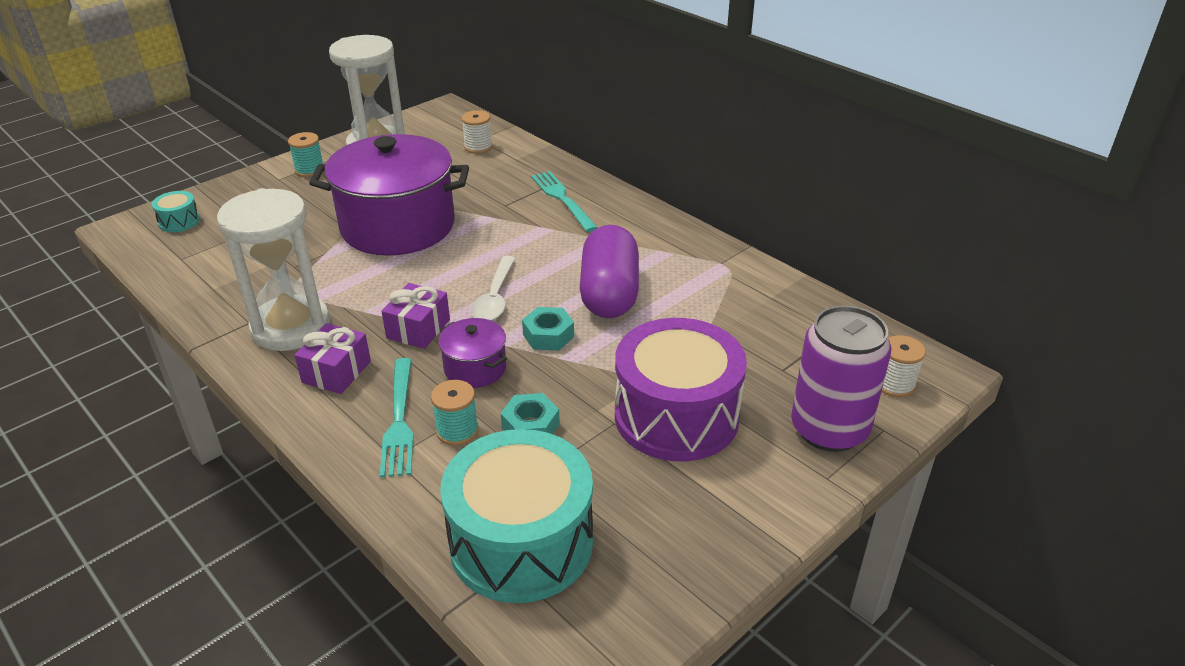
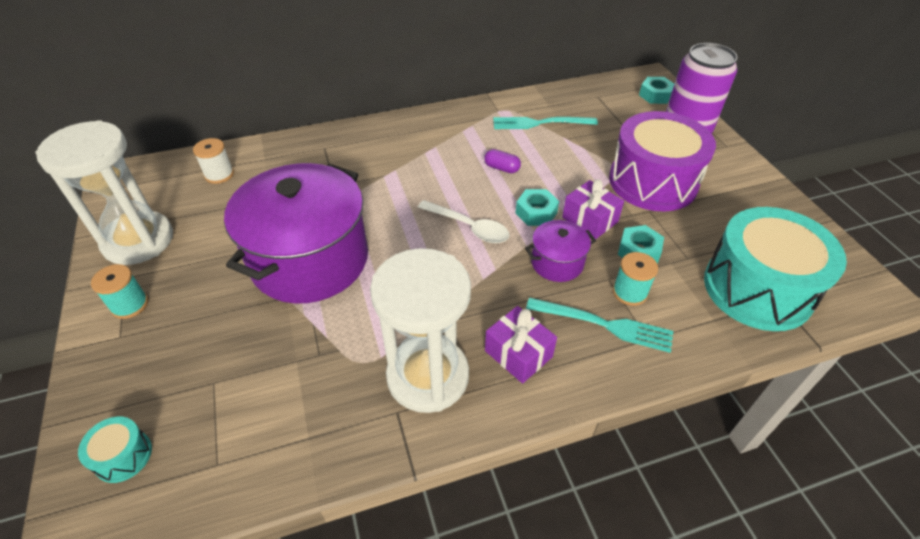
camera: 65 degrees left, 10 degrees up
purple gift [381,283,450,349] -> purple gift moved to [562,179,624,239]
turquoise fork [531,171,598,232] -> turquoise fork moved to [493,117,598,129]
purple capsule [580,225,639,318] -> purple capsule [484,149,521,173], size x0.40
white spool [882,335,926,398] -> turquoise nut [639,77,674,104]

